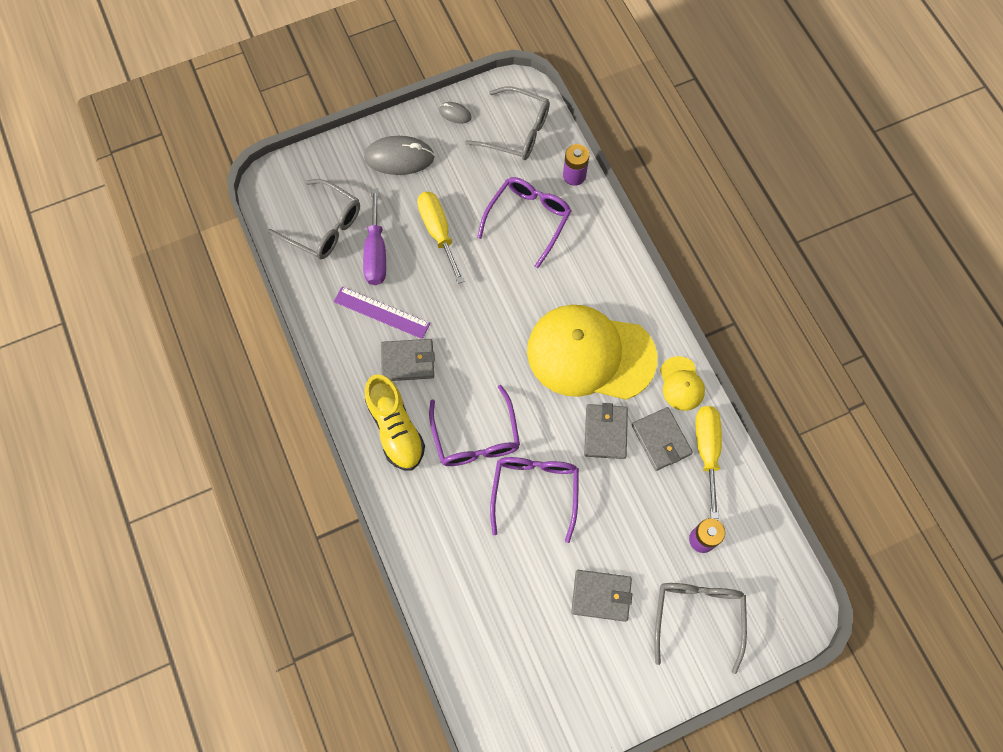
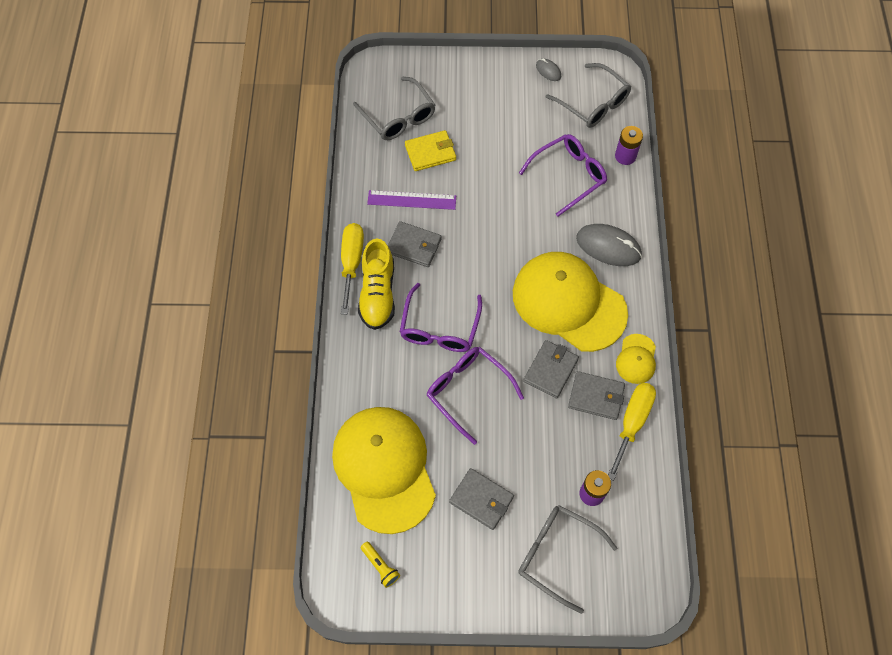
camera: 25 degrees right, 5 degrees down
purple ruler [334,287,430,339] -> purple ruler turned 45 degrees counterclockwise [367,190,456,210]
purple screwdriver [363,189,386,285] -> yellow wallet [405,130,456,171]
grey mouse [364,136,435,175] -> grey mouse moved to [576,224,642,266]
yellow screwdriver [417,192,464,284] -> yellow screwdriver moved to [341,223,364,314]
purple glasses [490,457,579,543] -> purple glasses turned 75 degrees counterclockwise [427,347,524,445]
grey wallet [632,407,693,471] -> grey wallet turned 75 degrees counterclockwise [568,371,625,420]
grey glasses [655,583,747,674] -> grey glasses turned 90 degrees counterclockwise [518,505,617,614]
none -> yellow cap [332,407,436,534]
none -> yellow flashlight [361,542,400,588]

